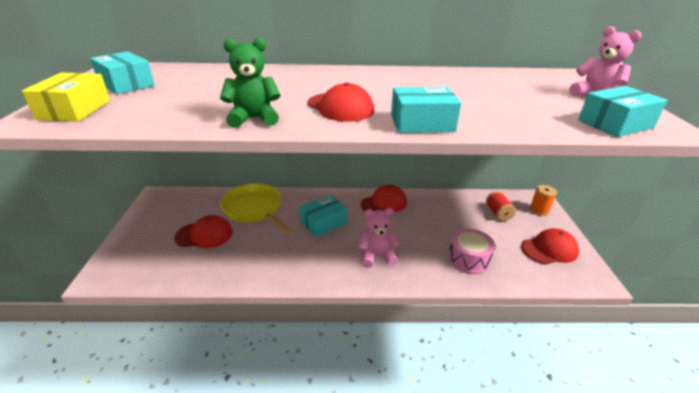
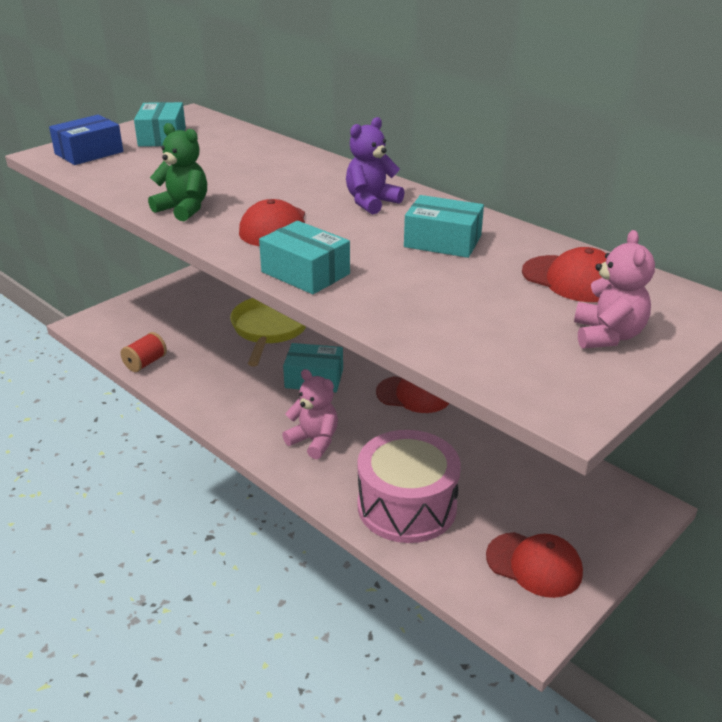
camera: 45 degrees right, 0 degrees up
yellow box [22,72,110,122] -> blue box [49,115,123,165]
red cap [174,215,233,248] -> red cap moved to [522,247,606,302]
pink drum [448,228,495,274] -> pink drum [357,430,461,543], size x1.60
red spool [486,191,516,221] -> red spool moved to [121,332,167,372]
orange spool [530,185,557,216] -> none
turquoise box [578,86,668,137] -> turquoise box moved to [404,195,484,258]
none -> purple teddy bear [346,117,404,214]

